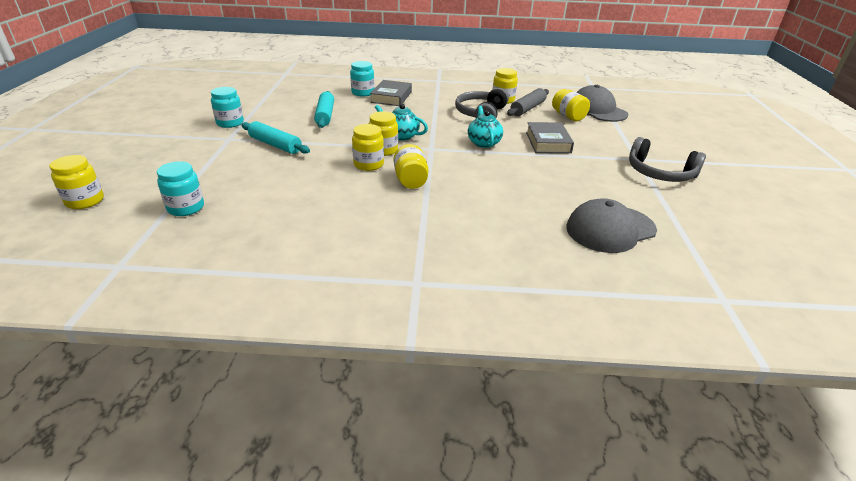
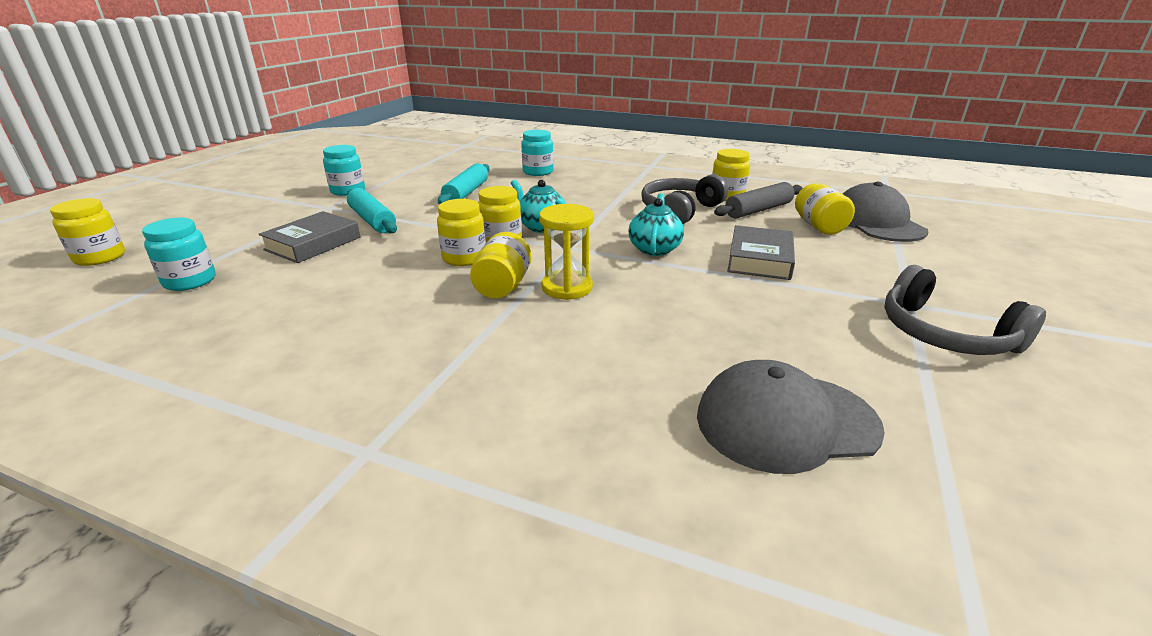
camera: 20 degrees right, 5 degrees down
grey book [370,80,412,106] -> grey book moved to [258,211,360,263]
none -> yellow hourglass [539,204,594,300]

